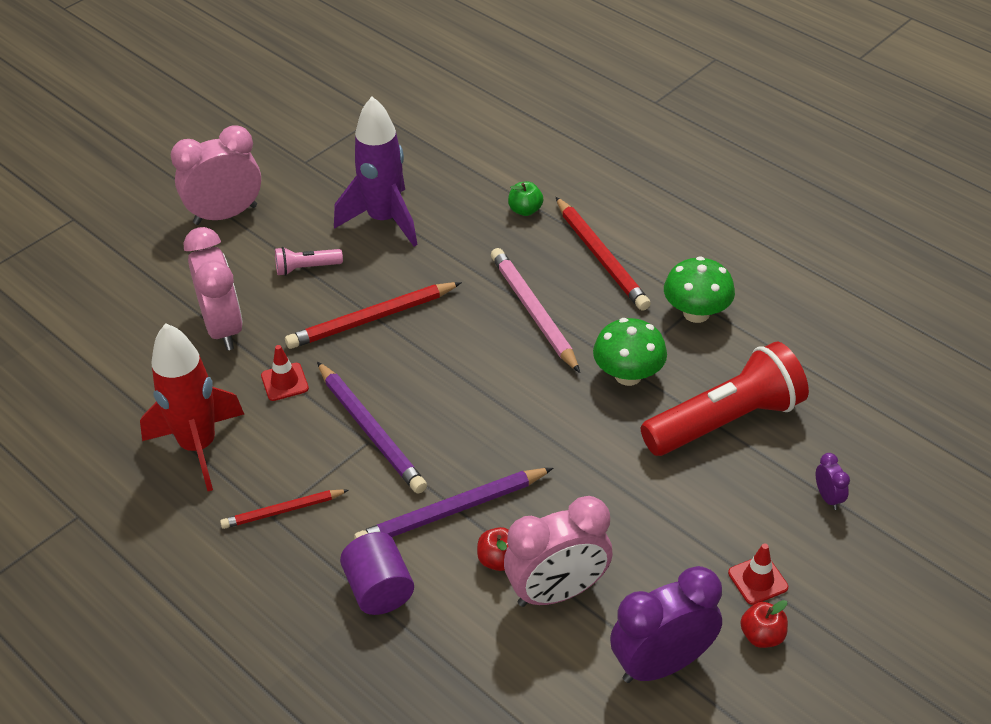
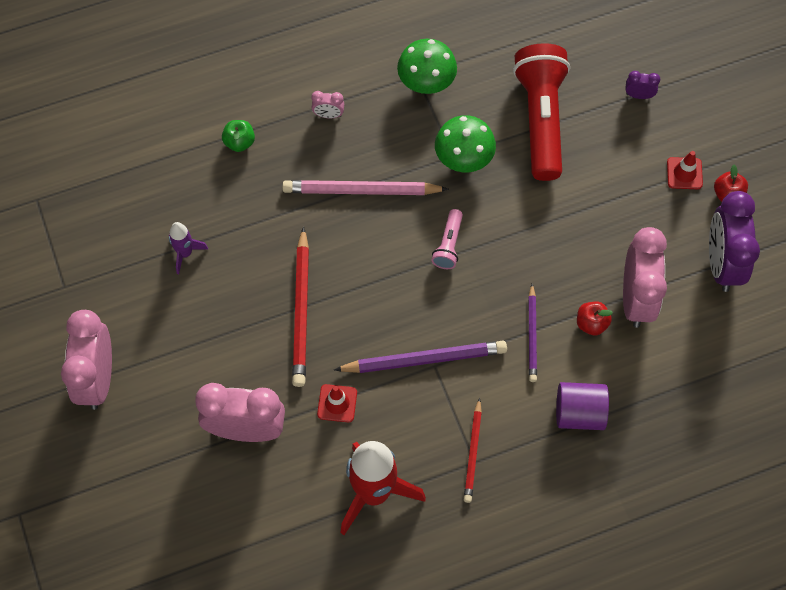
camera: 65 degrees left, 20 degrees up
pink flashlight [275,247,343,276] -> pink flashlight moved to [432,209,463,269]
purple rocket [334,97,418,247] -> purple rocket [169,222,208,274], size x0.48
purple pencil [354,468,553,539] -> purple pencil [528,284,537,382], size x0.61
red pencil [556,197,651,311] -> pink clock [311,91,344,118]

